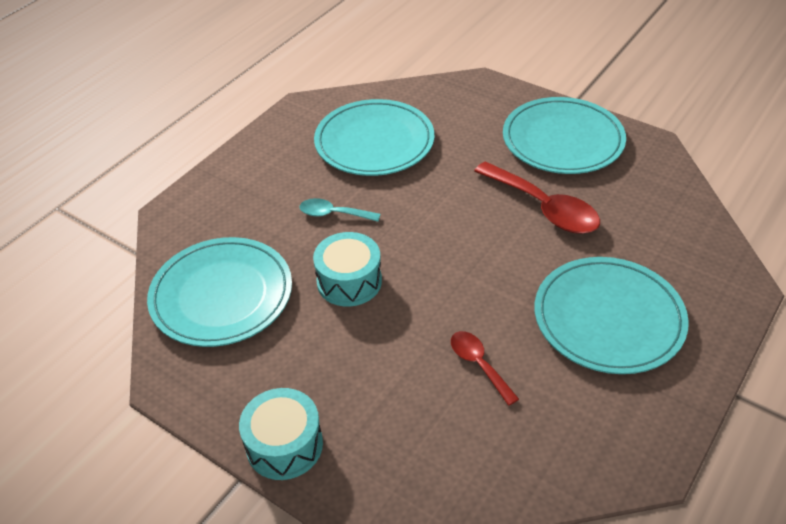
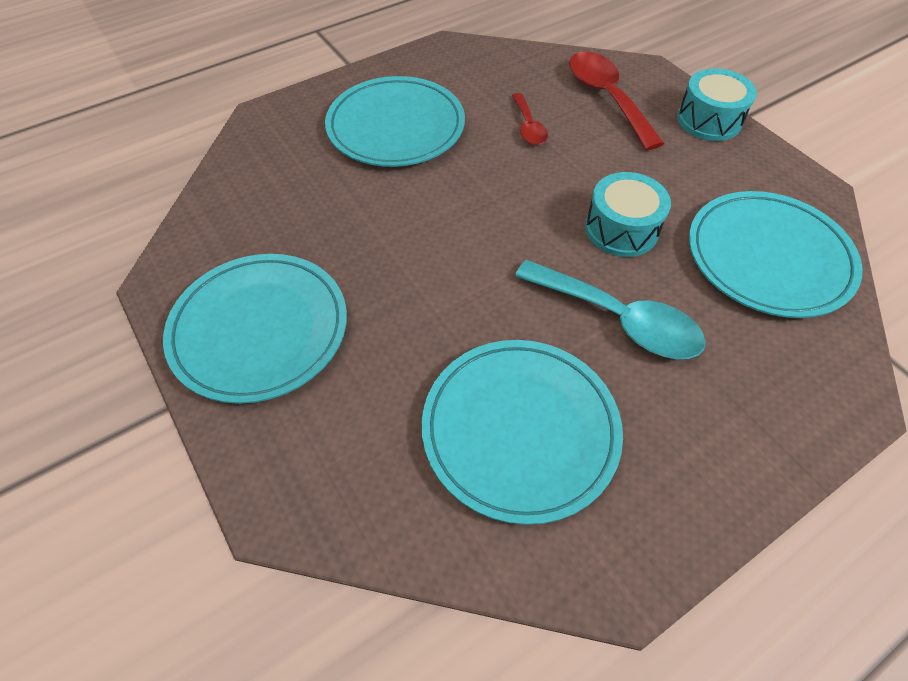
camera: 160 degrees left, 10 degrees up
turquoise spoon [300,198,380,222] -> turquoise spoon [515,260,706,359], size x1.80
red spoon [474,161,600,234] -> red spoon moved to [569,51,664,150]

